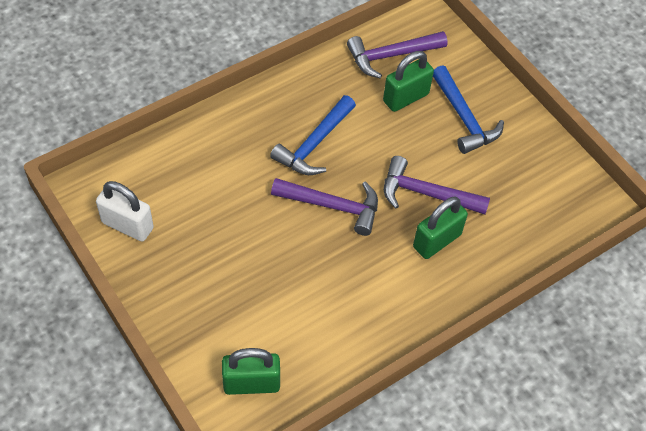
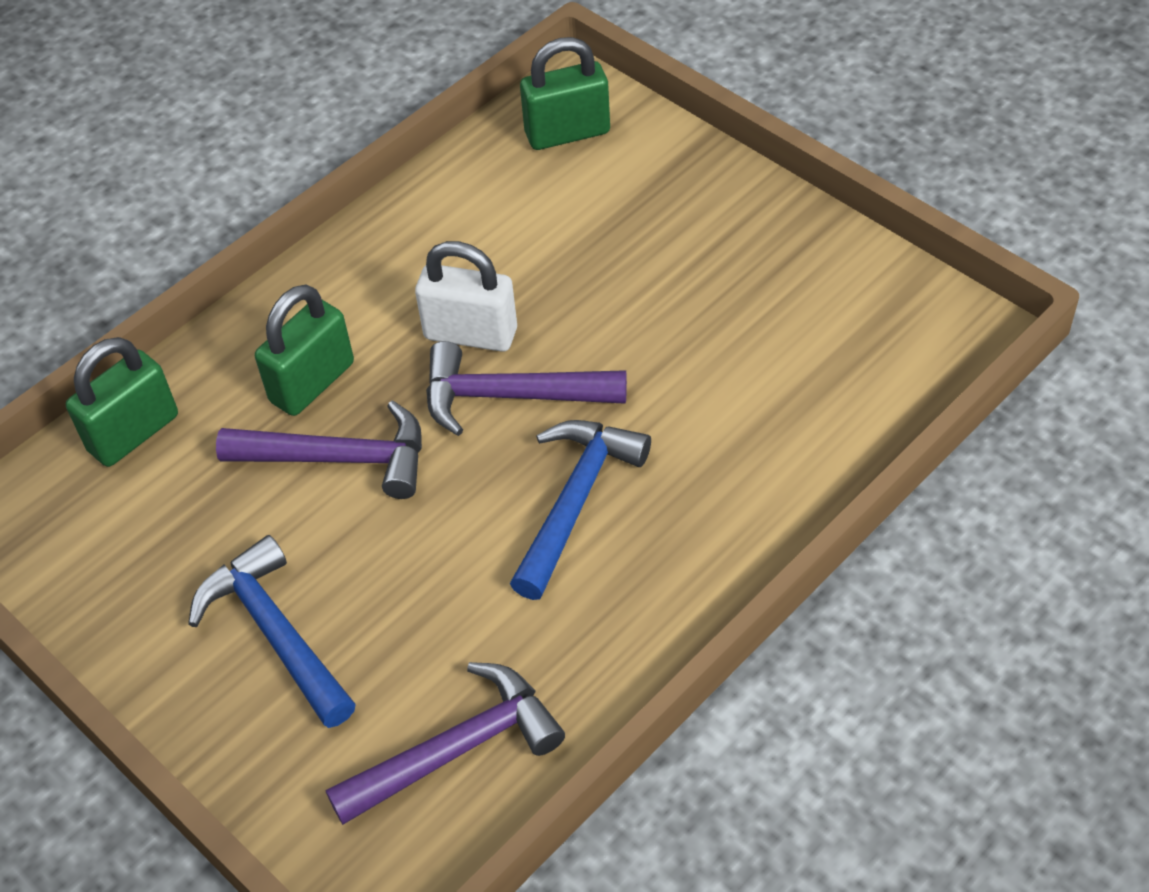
camera: 175 degrees right, 5 degrees down
white padlock [96,181,154,241] -> white padlock moved to [415,241,517,352]
green padlock [383,51,434,112] -> green padlock moved to [66,337,178,467]

